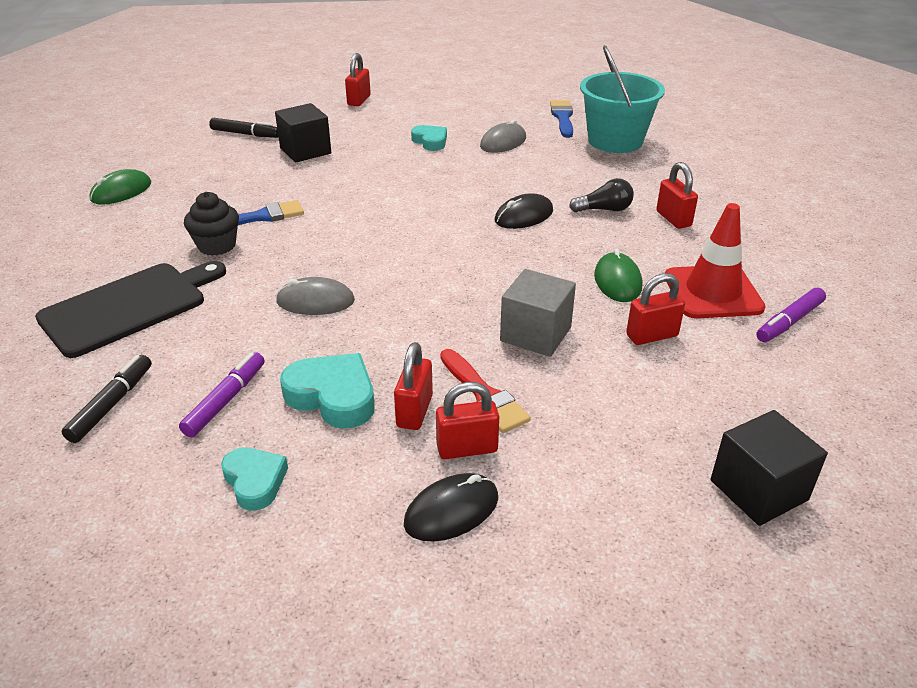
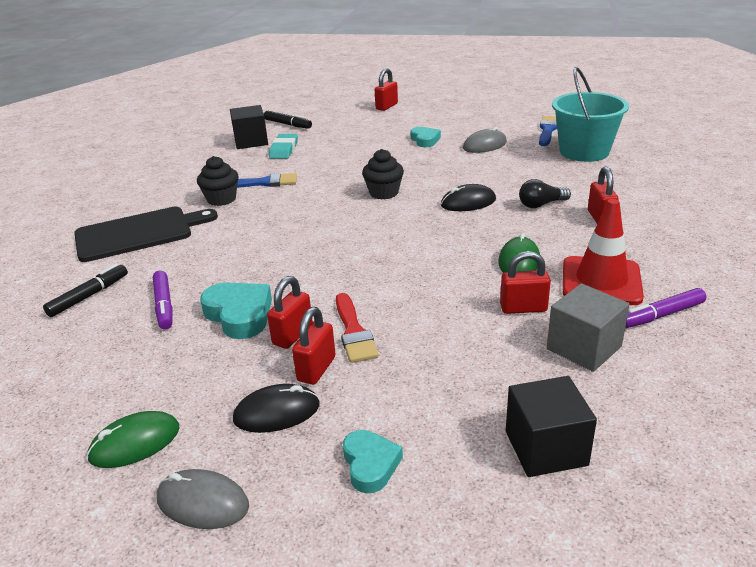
camera: 20 degrees right, 5 degrees down
green mouse [90,169,151,205] -> green mouse moved to [86,411,180,468]
purple marker [179,352,265,438] -> purple marker turned 120 degrees clockwise [153,271,172,330]
turquoise heart [221,448,288,511] -> turquoise heart moved to [343,430,403,494]
black cube [275,103,332,163] -> black cube moved to [230,105,268,149]
grey mouse [276,277,355,315] -> grey mouse moved to [157,469,249,529]
red padlock [436,382,499,459] -> red padlock turned 75 degrees counterclockwise [292,307,335,385]
grey cube [500,269,576,357] -> grey cube moved to [547,283,630,372]
black light bulb [569,178,634,212] -> black light bulb turned 150 degrees clockwise [519,179,571,208]
none -> turquoise eraser [269,134,298,159]
none -> black cupcake [362,149,404,200]

